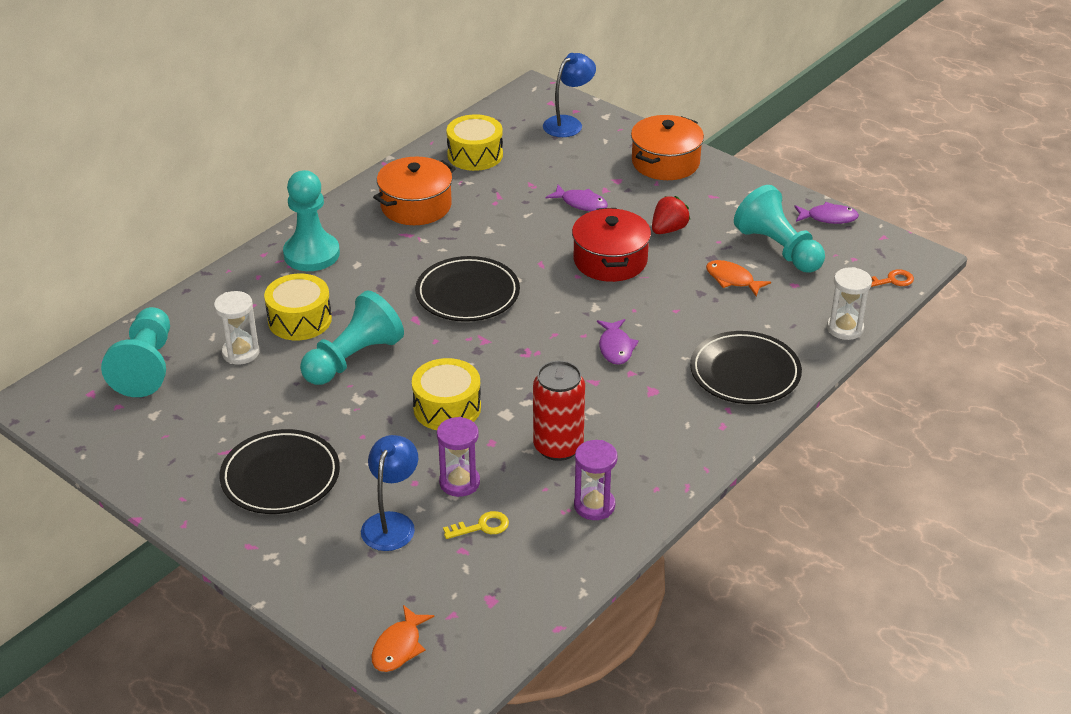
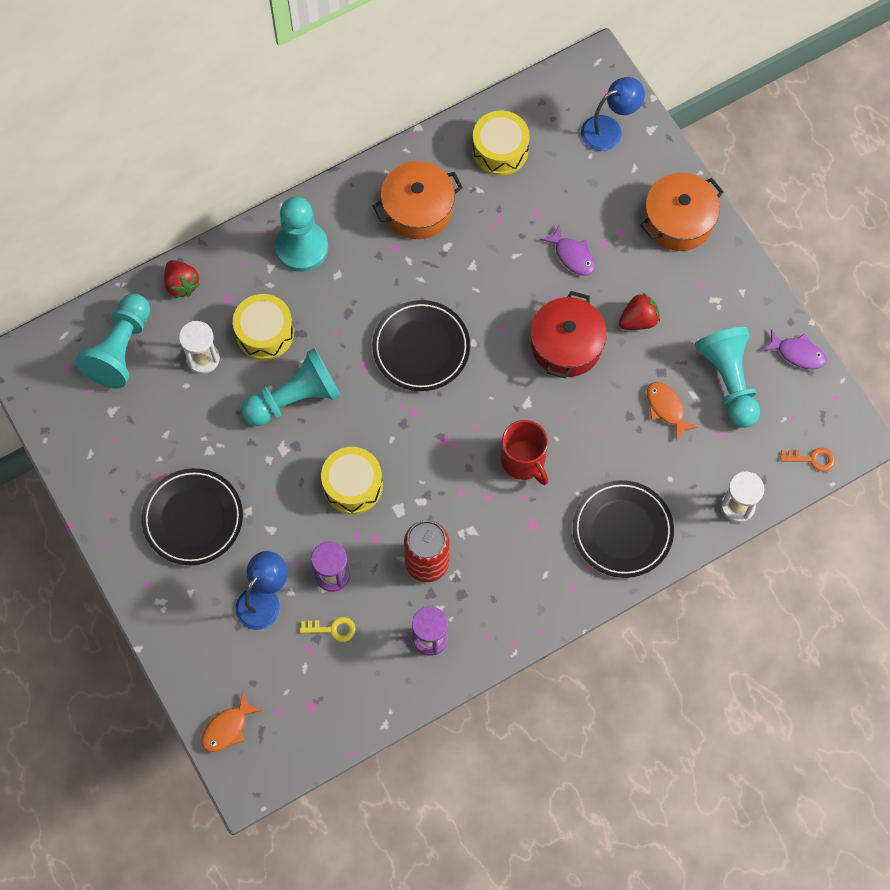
camera: 20 degrees right, 30 degrees up
purple fish [597,319,639,365] -> red mug [501,420,548,485]
none -> red strawberry [164,260,200,298]

